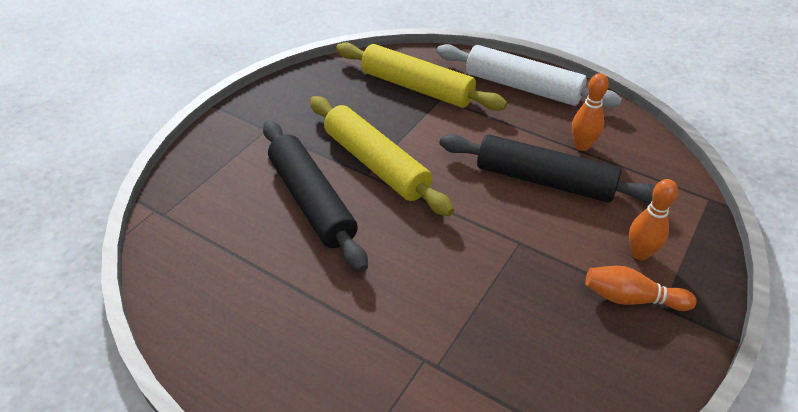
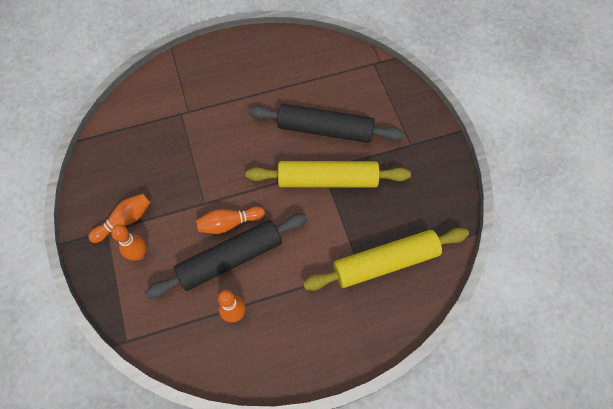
camera: 130 degrees right, 20 degrees up
white rolling pin [437,44,622,108] -> none
none -> orange bowling pin [196,207,265,234]

